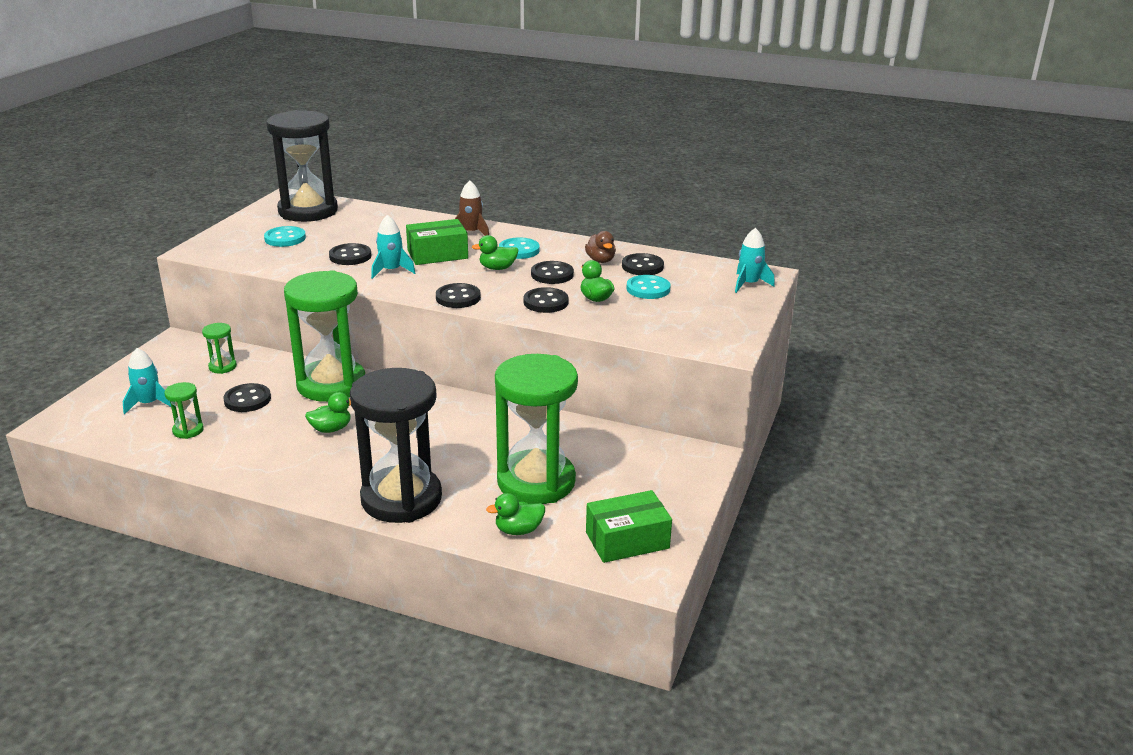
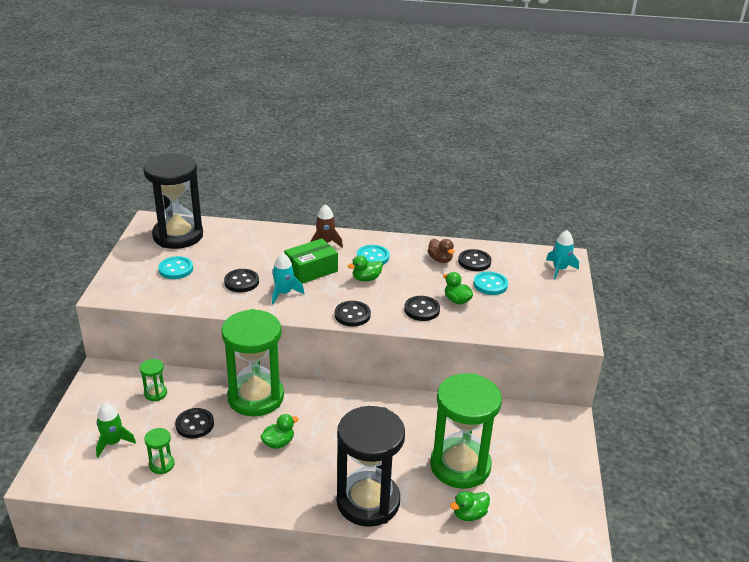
camera: 15 degrees left, 5 degrees up
turquoise rocket [123,348,171,414] -> green rocket [96,403,136,458]
black button [531,261,574,284] -> none
green box [586,490,672,563] -> none

